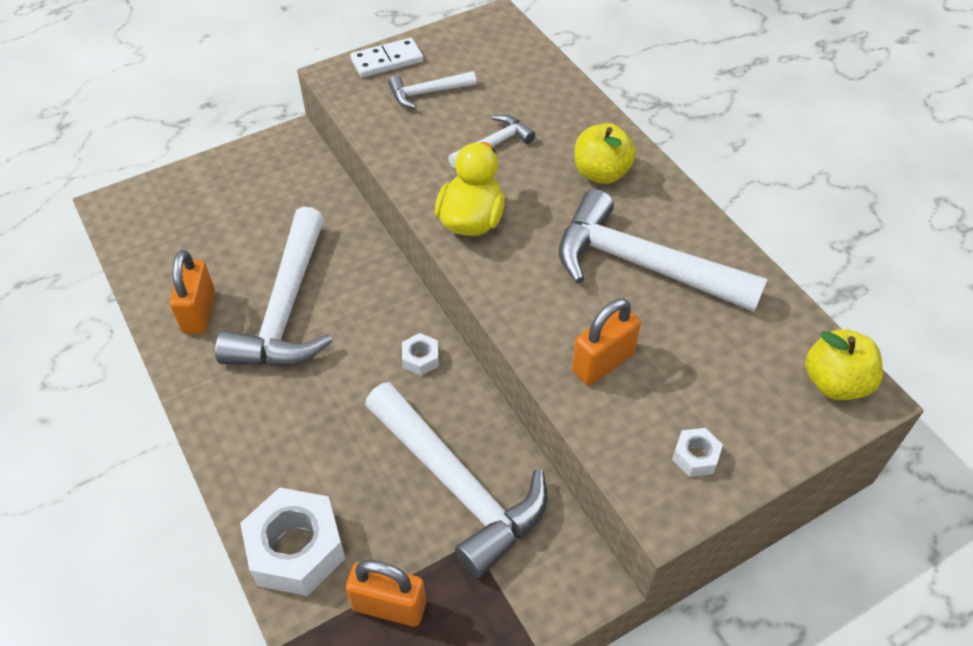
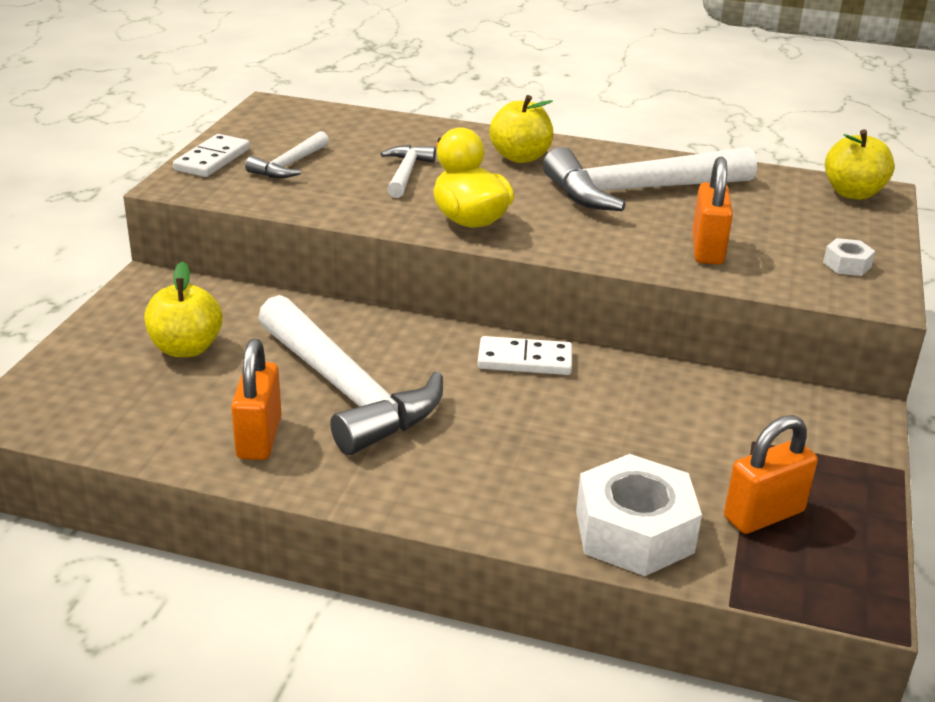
camera: 45 degrees left, 20 degrees down
orange padlock [169,250,215,334] -> orange padlock turned 45 degrees clockwise [231,339,281,460]
white hammer [365,382,547,578] -> none
white nut [402,333,439,376] -> white domino [477,336,572,375]
none -> yellow apple [144,261,223,357]

